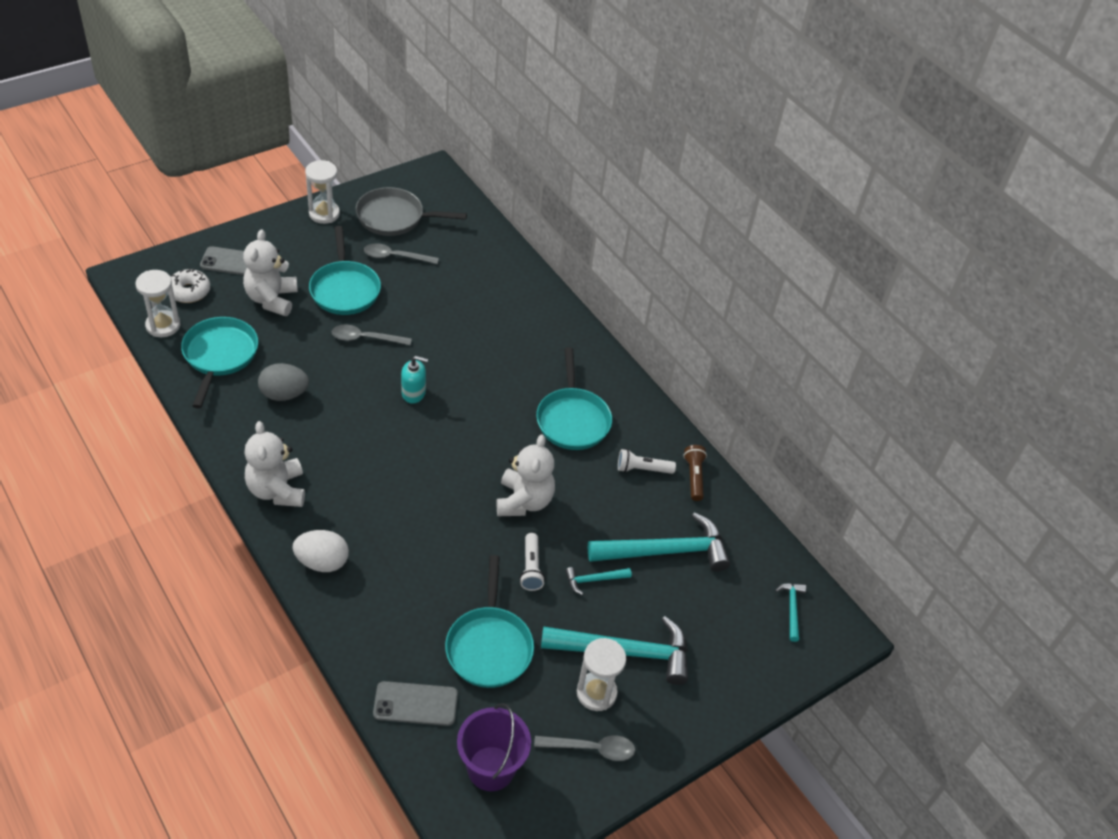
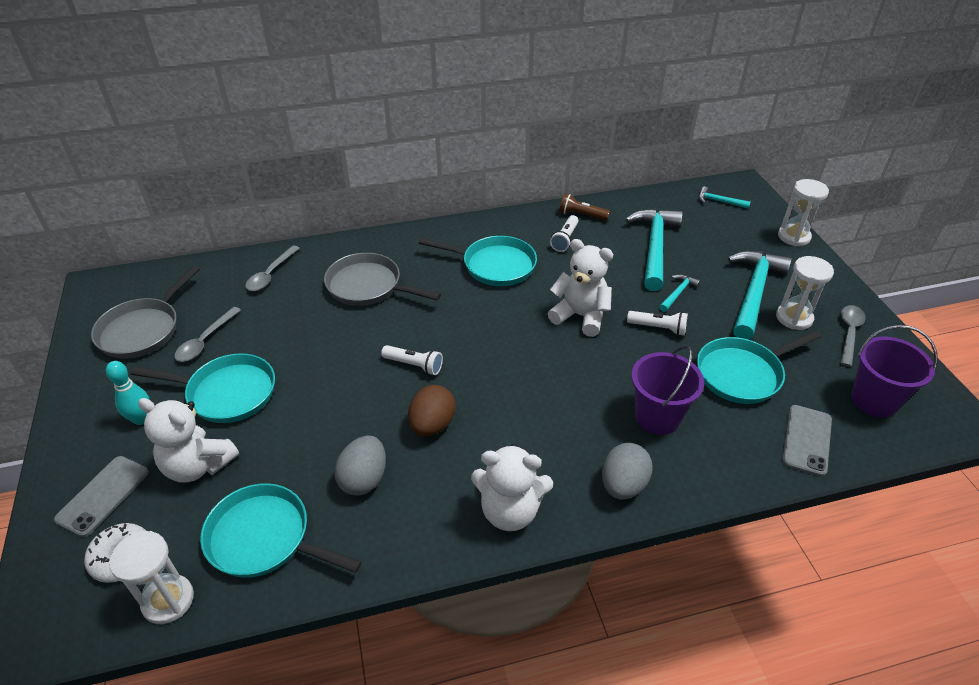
camera: 65 degrees left, 5 degrees down
white egg [292,530,349,572] -> grey egg [602,443,653,500]
white hourglass [305,160,340,224] -> white hourglass moved to [778,179,829,246]
grey spoon [332,325,412,345] -> grey spoon moved to [245,245,300,291]
turquoise soap dispenser [401,356,428,403] -> white flashlight [381,345,443,375]
turquoise pan [445,555,534,688] -> turquoise pan turned 135 degrees clockwise [697,330,822,404]
turquoise hammer [565,567,632,595] -> turquoise hammer turned 150 degrees counterclockwise [659,274,701,312]
none -> turquoise bowling pin [106,361,150,425]
none -> grey pan [324,253,441,306]
none -> brown egg [408,385,456,437]
none -> purple bucket [631,345,704,435]

